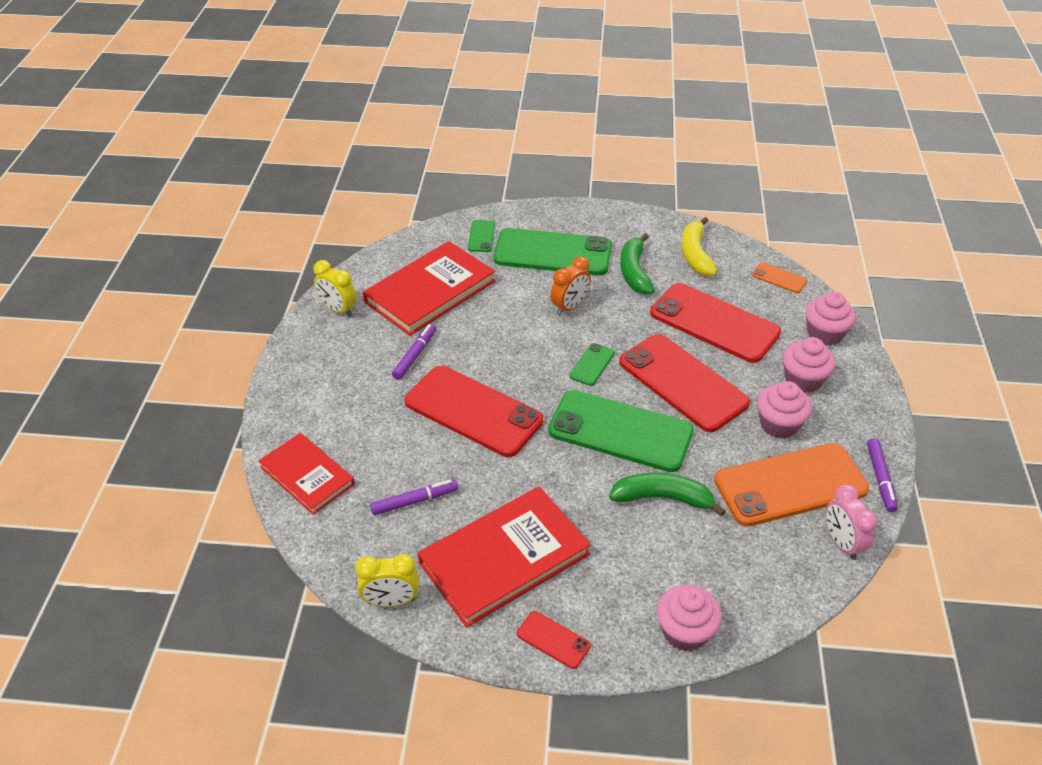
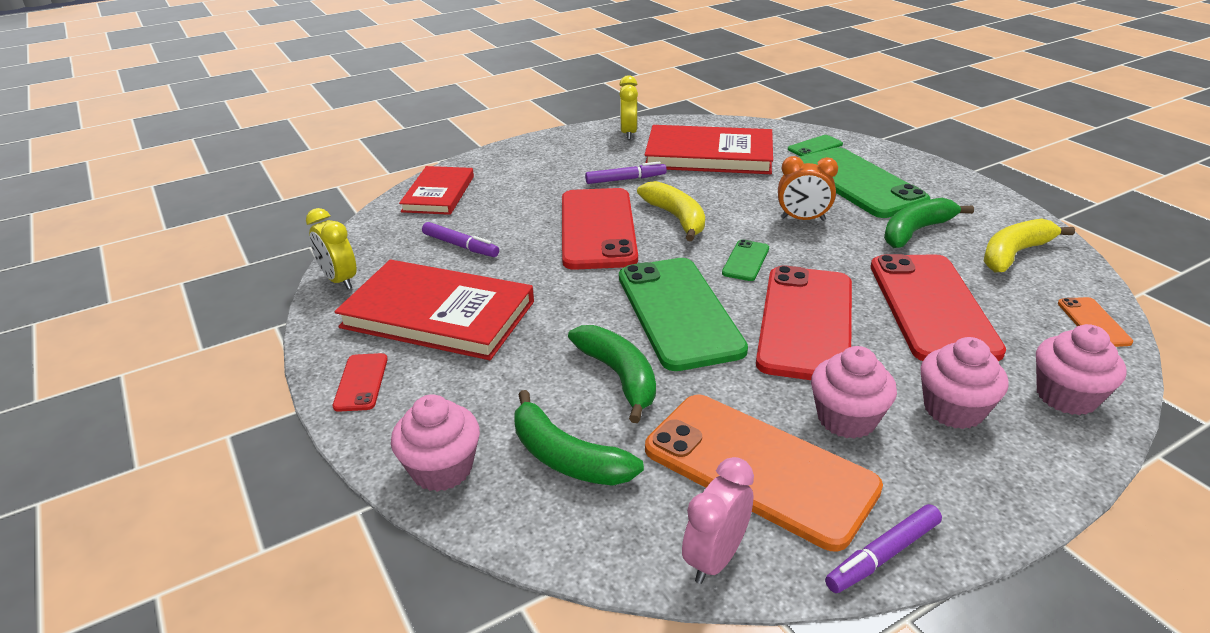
camera: 55 degrees right, 10 degrees down
green phone [570,343,615,386] -> green phone turned 60 degrees counterclockwise [722,239,769,281]
none -> green banana [514,390,644,486]
none -> yellow banana [637,181,705,241]

